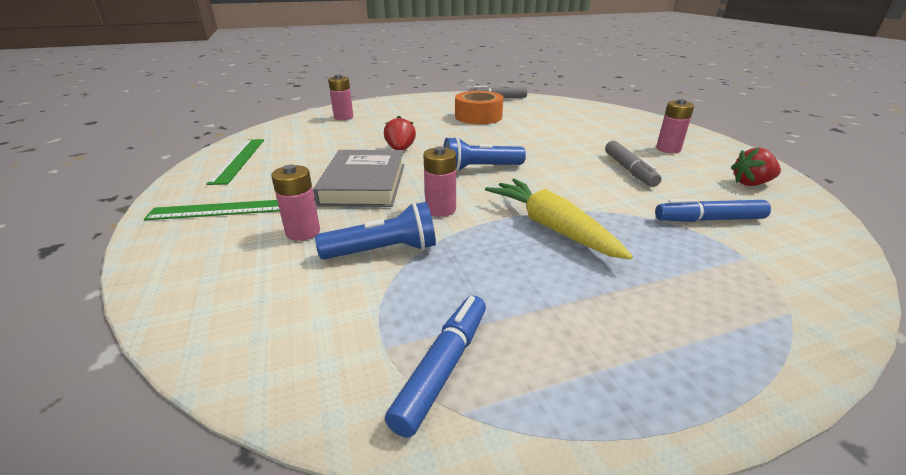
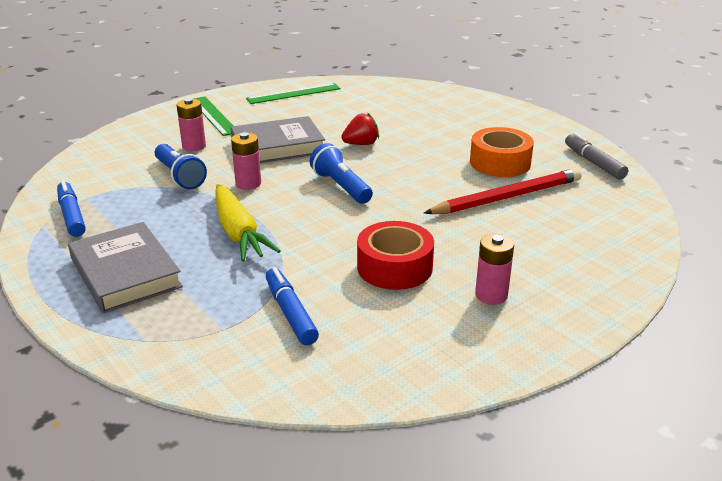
camera: 70 degrees right, 0 degrees up
pink battery [328,75,353,120] -> none
blue marker [385,296,486,438] -> blue marker turned 120 degrees counterclockwise [57,180,86,237]
yellow carrot [485,178,633,260] -> yellow carrot turned 120 degrees clockwise [215,184,281,262]
grey marker [605,140,661,187] -> red tape [357,221,434,290]
red strawberry [731,148,781,186] -> none
none -> grey book [68,222,183,313]
none -> red pencil [424,168,581,214]

